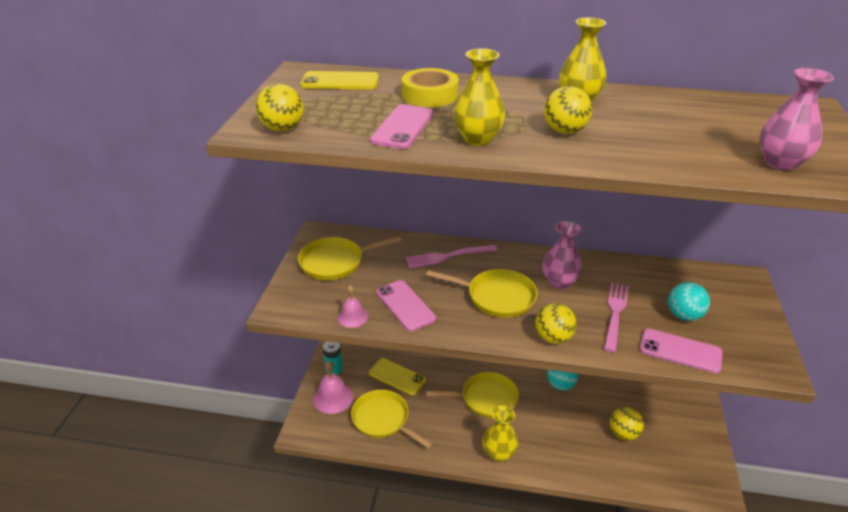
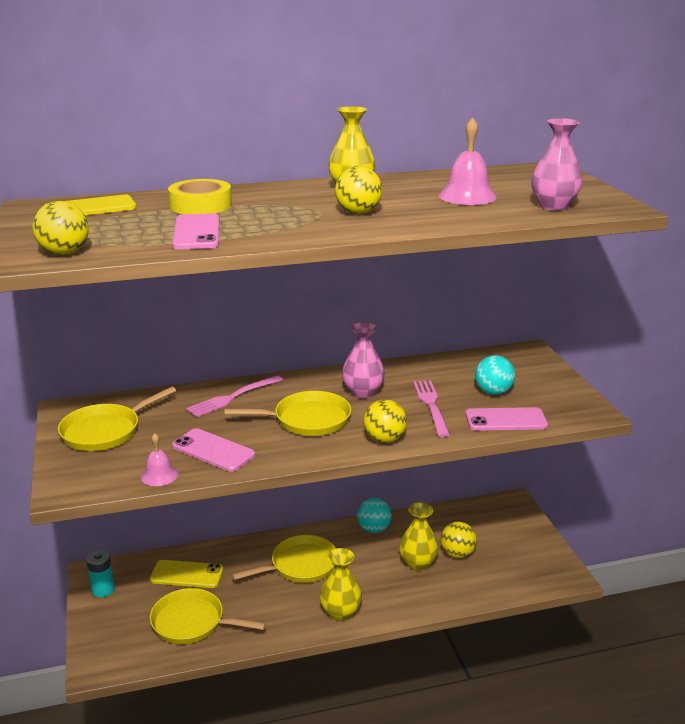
camera: 25 degrees left, 10 degrees down
pink bell [313,361,353,414] -> pink bell moved to [439,118,497,205]
yellow vase [453,48,505,146] -> yellow vase moved to [399,502,439,571]

